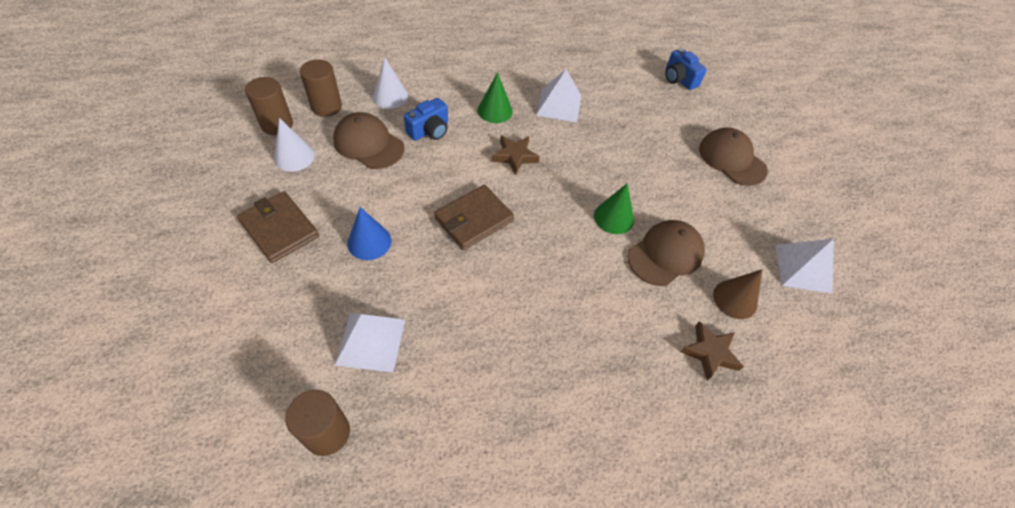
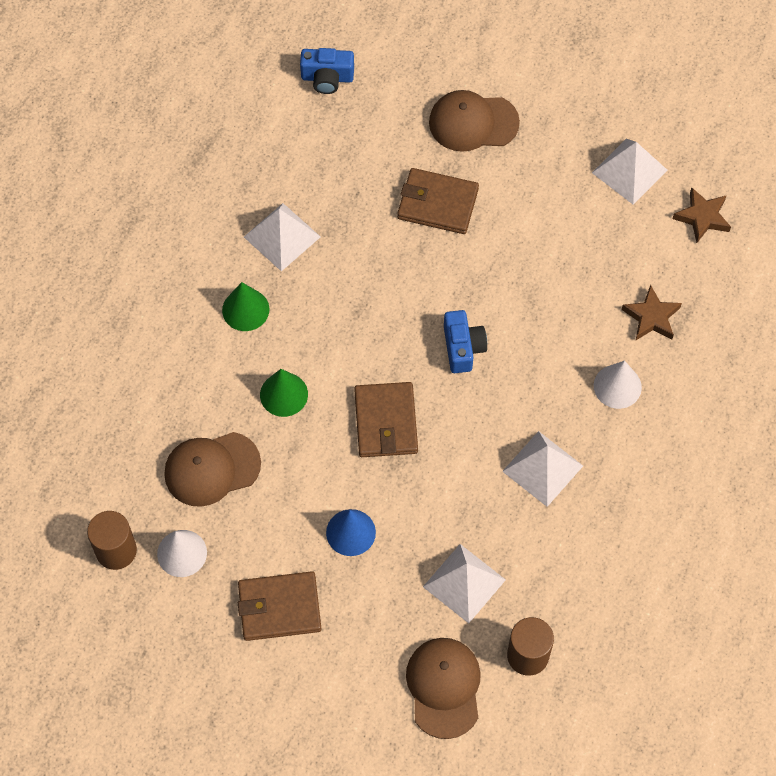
camera: 50 degrees left, 10 degrees up
brown cylinder [300,59,342,117] -> none
white cone [373,57,408,109] -> white cone moved to [594,360,642,409]
blue camera [404,98,448,141] -> blue camera moved to [444,310,487,373]
brown star [492,135,540,175] -> brown star moved to [673,187,731,243]
green cone [594,183,634,234] -> green cone moved to [260,369,308,417]
brown cap [628,220,705,286] -> brown cap moved to [406,638,481,739]
brown cone [713,270,762,319] -> none
none -> brown wallet [397,168,479,234]
none -> white pyramid [502,431,583,507]

